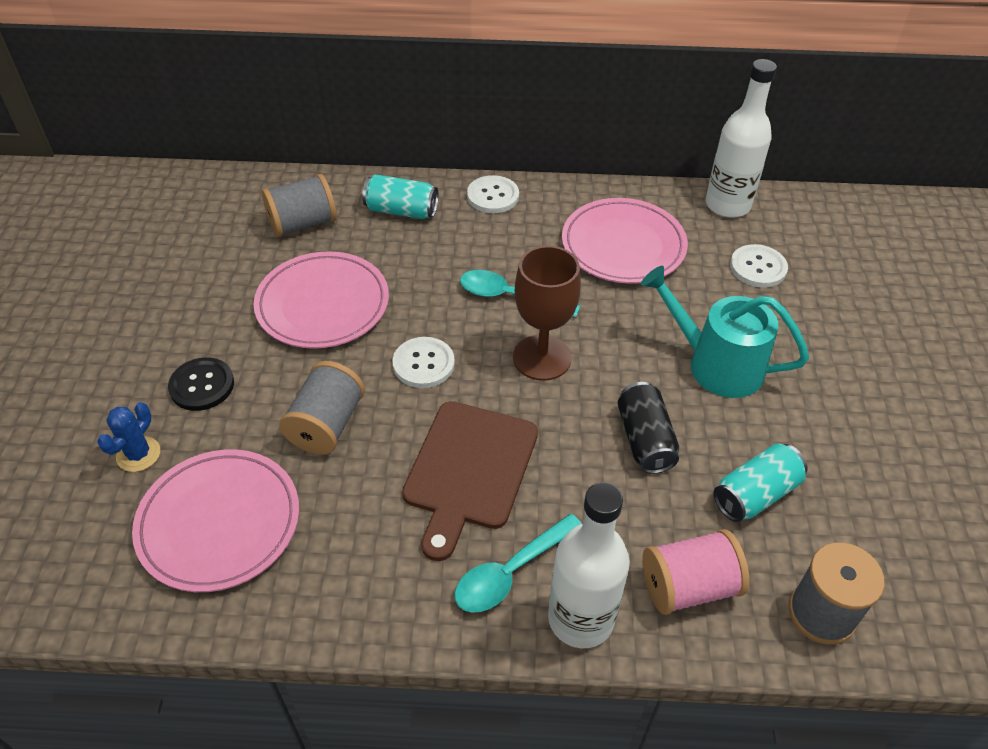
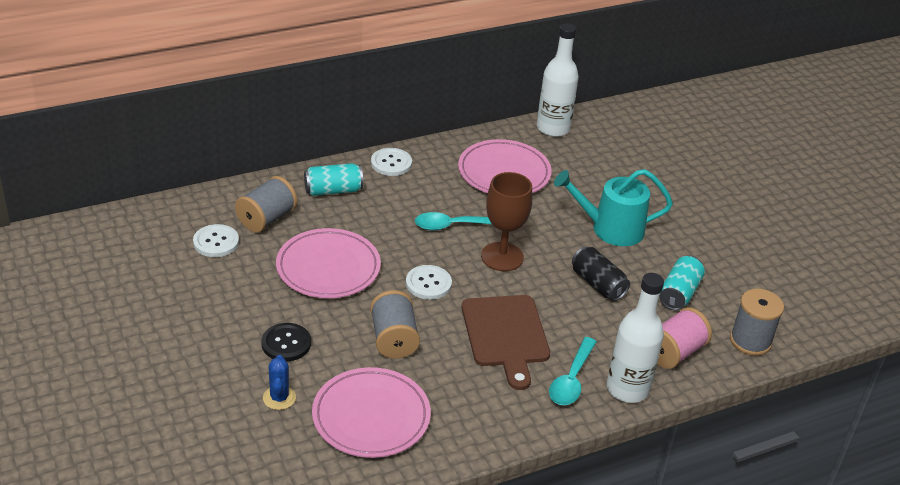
camera: 30 degrees left, 10 degrees down
white button [730,244,788,288] -> white button moved to [193,224,239,257]

